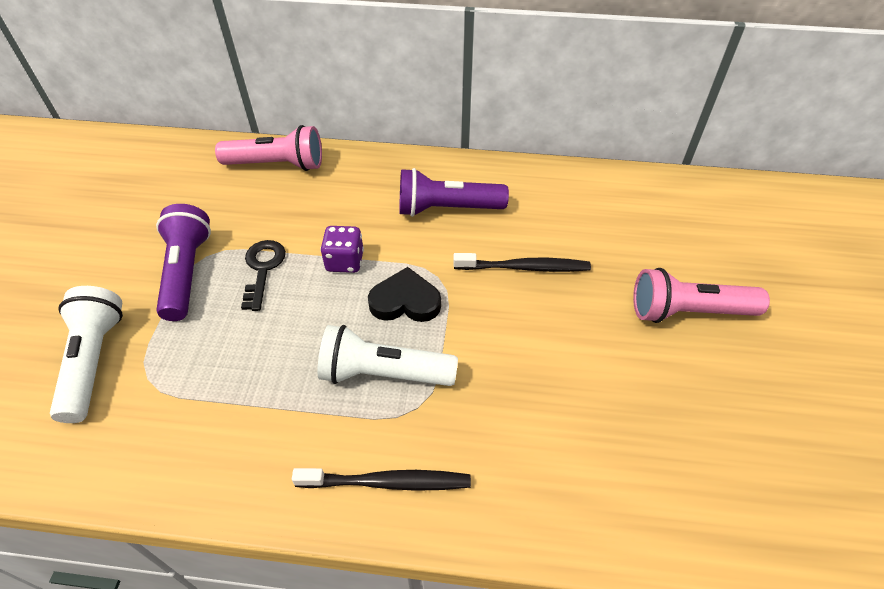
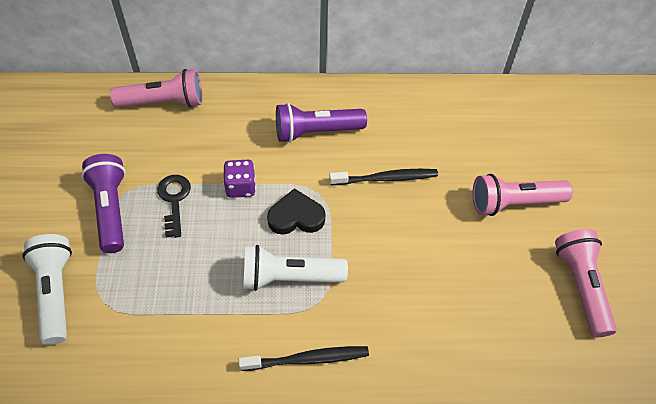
camera: 10 degrees left, 5 degrees up
none -> pink flashlight [555,229,617,337]

